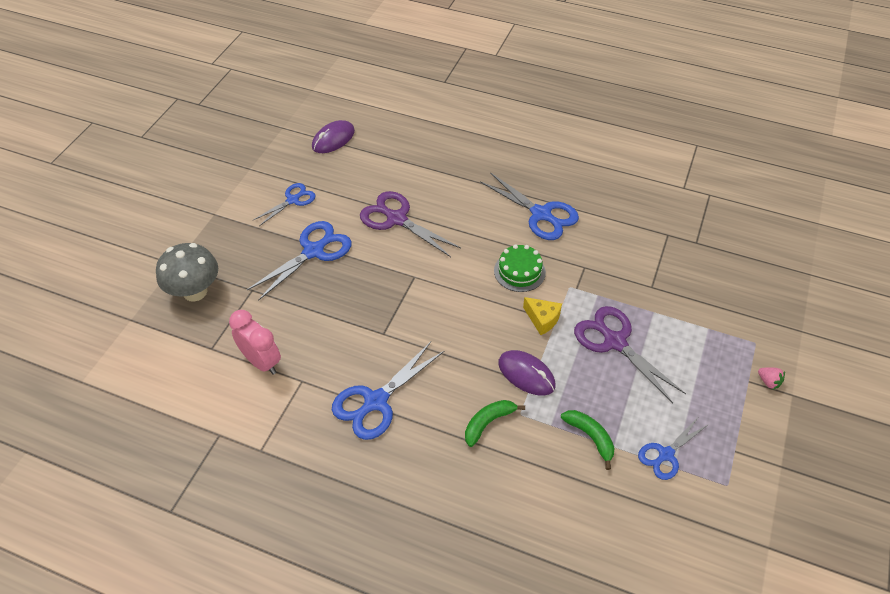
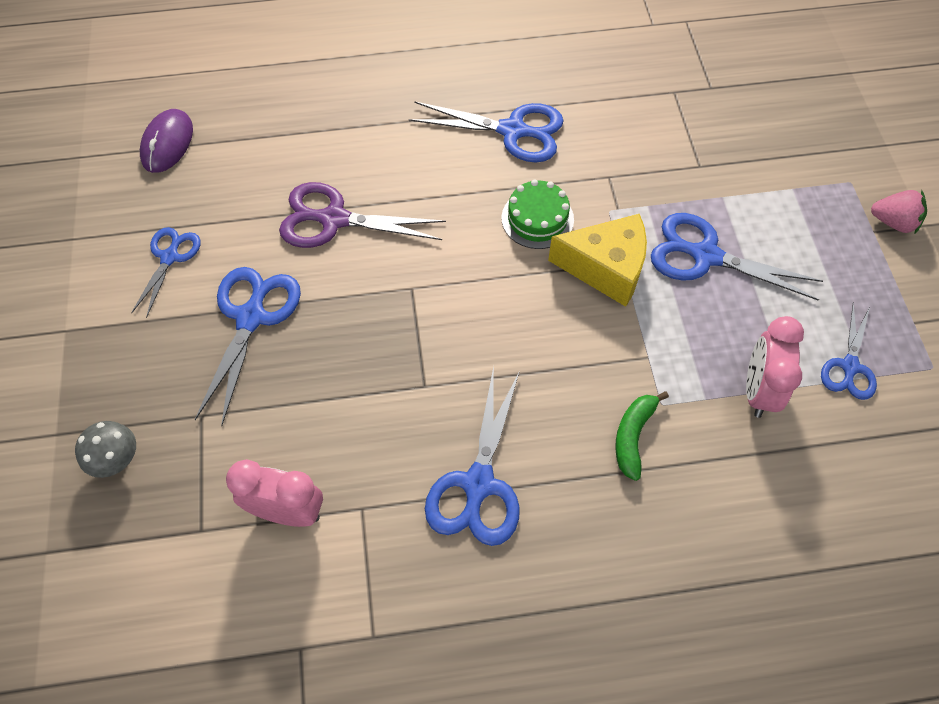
camera: 30 degrees left, 10 degrees up
grey mushroom [156,243,218,302] -> grey mushroom [75,421,136,478], size x0.60
purple mouse [498,350,556,396] -> none
yellow cheese [523,297,562,335] -> yellow cheese [548,214,647,307], size x1.74
green banana [561,410,615,470] -> pink clock [746,316,804,418]
purple scissors [574,306,686,403] -> blue scissors [651,213,823,301]
pink strawberry [758,367,785,390] -> pink strawberry [871,190,927,235], size x1.52

